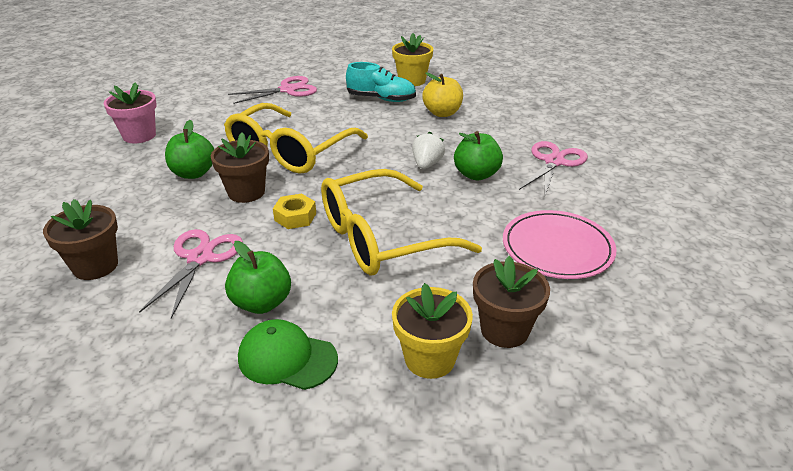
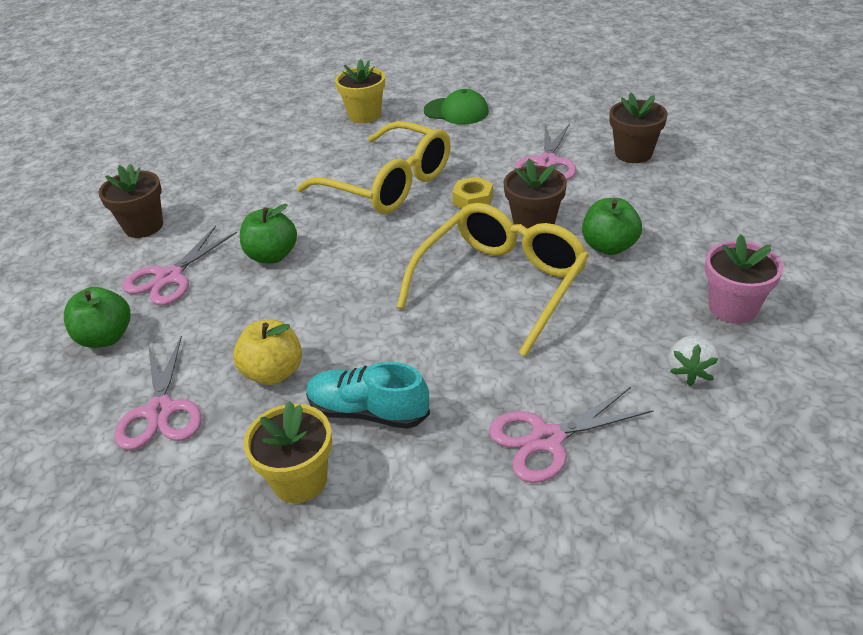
camera: 175 degrees left, 5 degrees up
green apple [225,241,291,314] -> green apple moved to [64,287,131,348]
yellow glasses [321,169,482,275] -> yellow glasses turned 60 degrees clockwise [297,121,451,214]
white strawberry [412,132,445,169] -> white strawberry moved to [668,335,721,386]
brown flower pot [473,256,550,348] -> brown flower pot moved to [98,164,163,238]
pink plate [503,210,616,279] -> none
none -> pink scissors [114,336,202,450]

